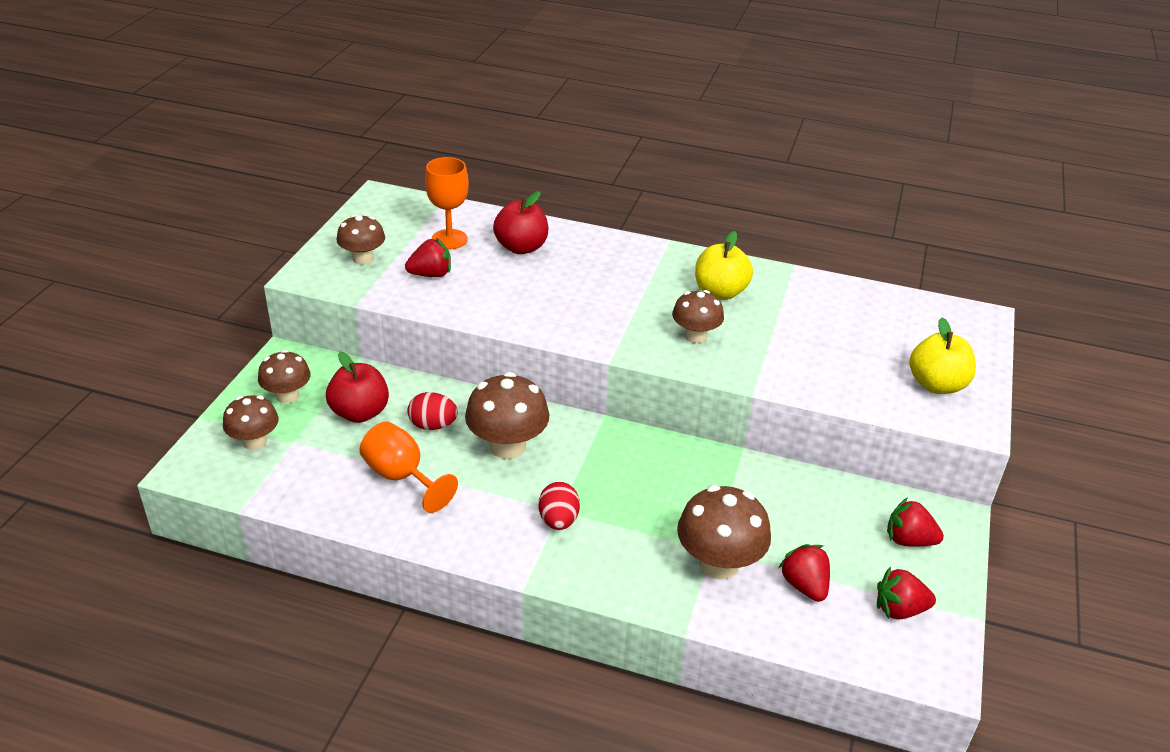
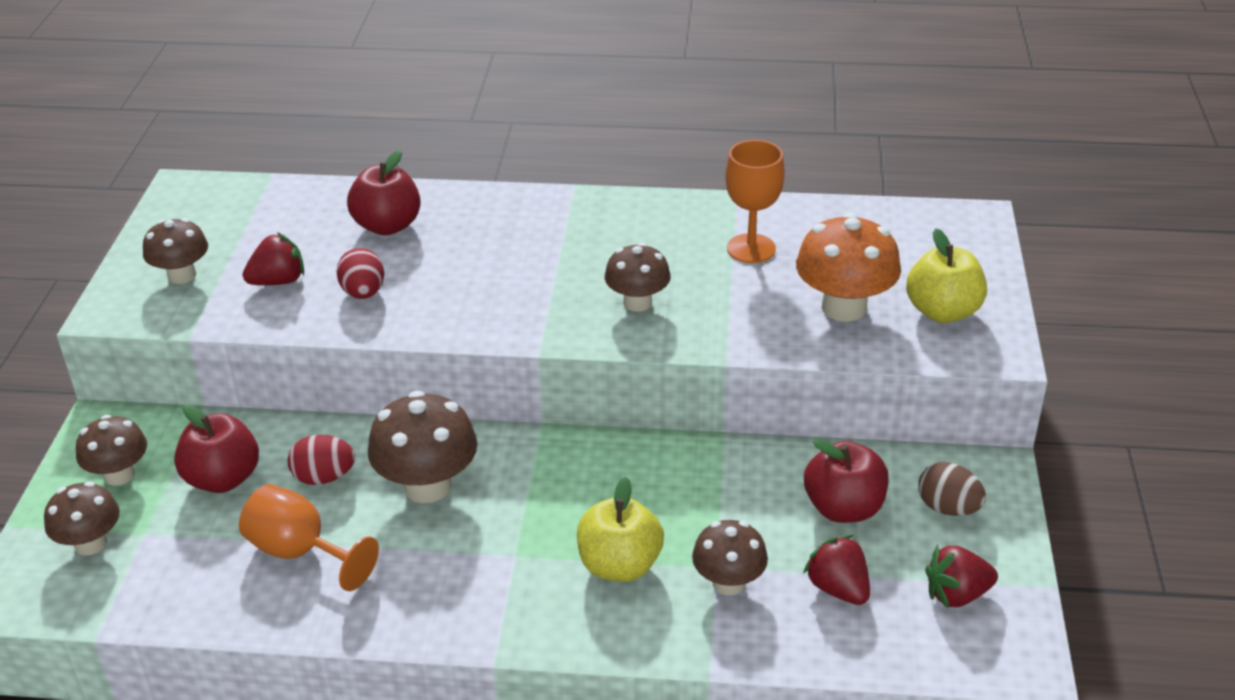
camera: 10 degrees left, 0 degrees up
orange goblet [425,157,469,249] -> orange goblet moved to [725,140,785,263]
red egg [539,482,580,530] -> red egg moved to [336,248,384,299]
brown mushroom [677,485,771,580] -> brown mushroom [692,520,768,595], size x0.64
yellow apple [695,231,753,300] -> yellow apple moved to [577,477,664,582]
red strawberry [887,497,944,547] -> brown egg [918,462,986,516]
none -> orange mushroom [796,213,901,322]
none -> red apple [804,439,889,523]

